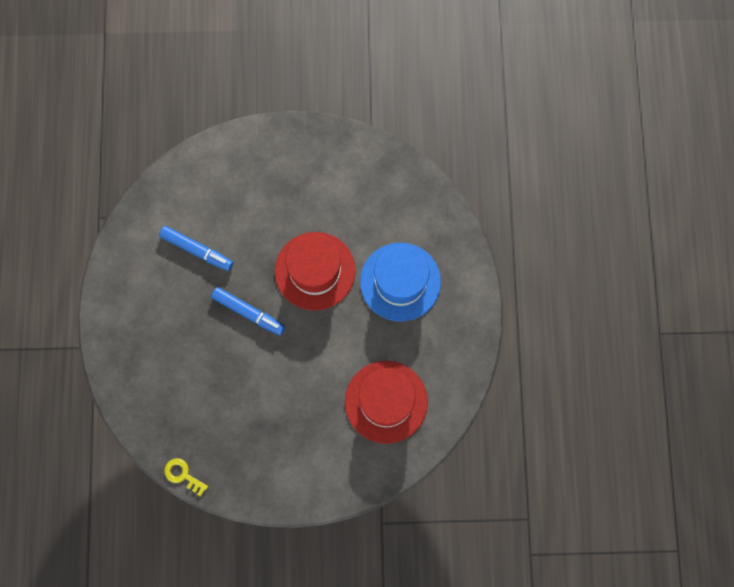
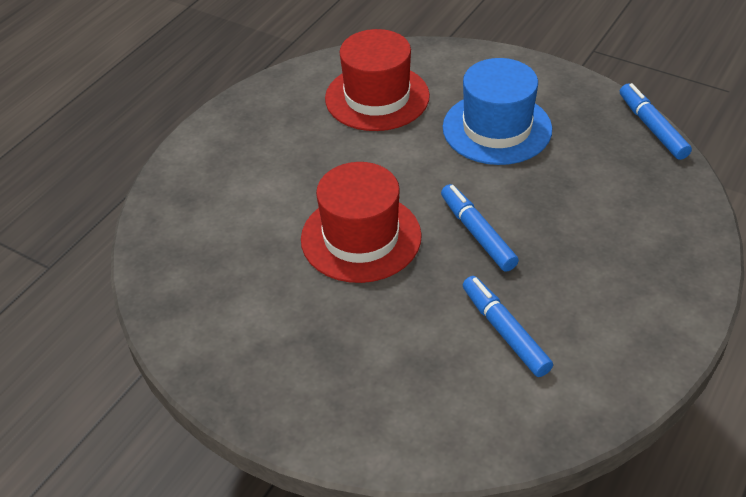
camera: 145 degrees left, 30 degrees down
yellow key [164,458,208,497] -> blue marker [620,83,692,160]
blue hat [360,243,441,321] -> blue hat moved to [443,58,552,165]

